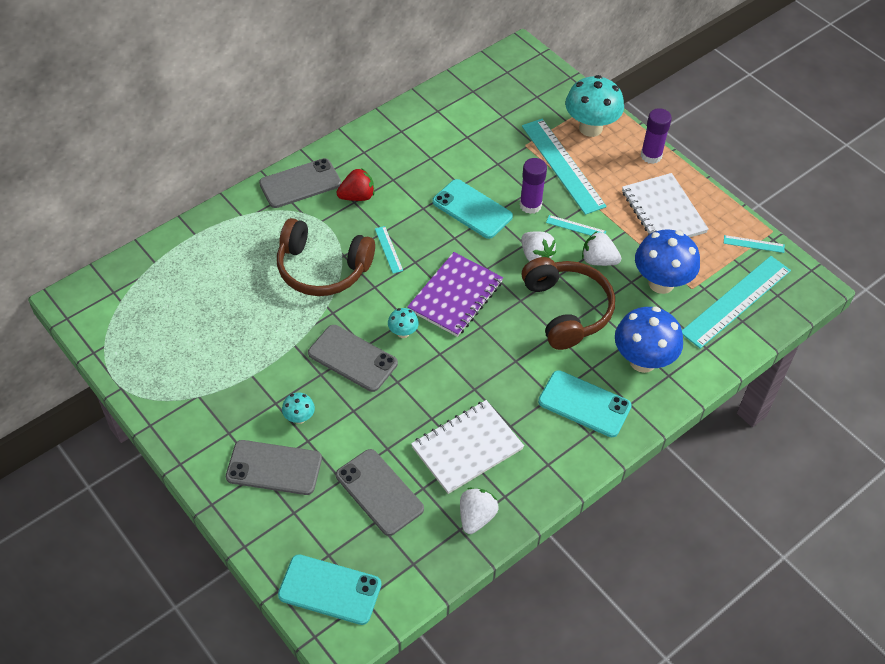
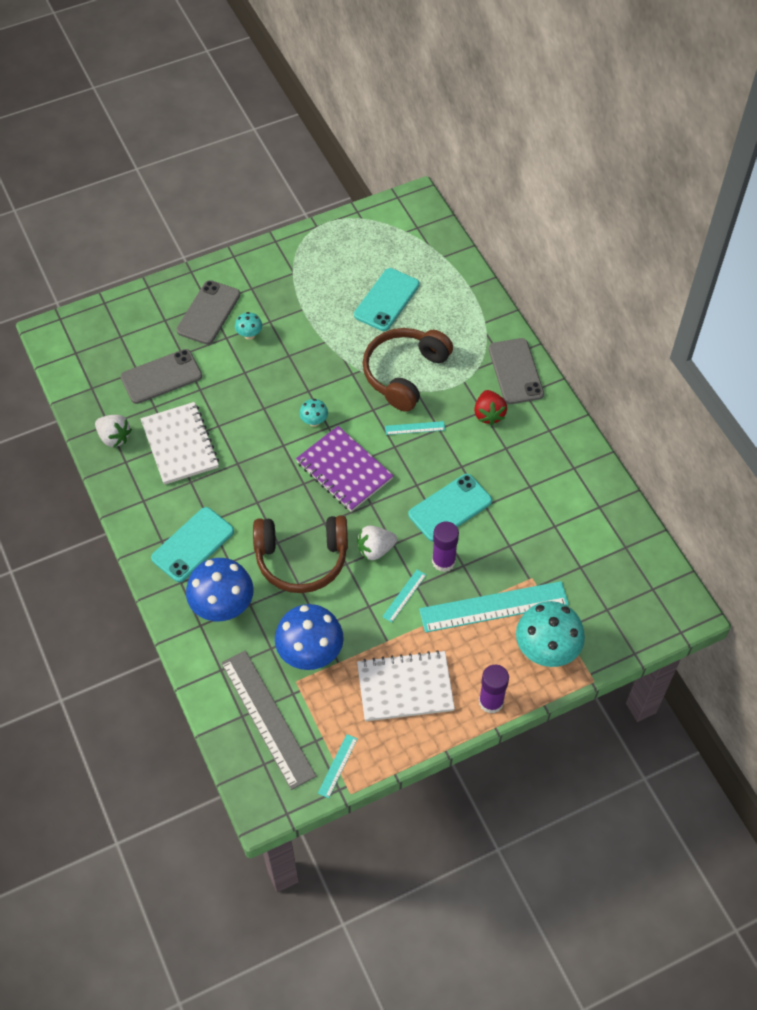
camera: 105 degrees right, 5 degrees up
turquoise phone [278,554,381,625] -> turquoise phone moved to [354,268,420,331]
grey phone [308,325,398,392] -> none
white strawberry [582,231,621,266] -> none
turquoise ruler [682,256,791,349] -> grey ruler [221,651,316,790]

